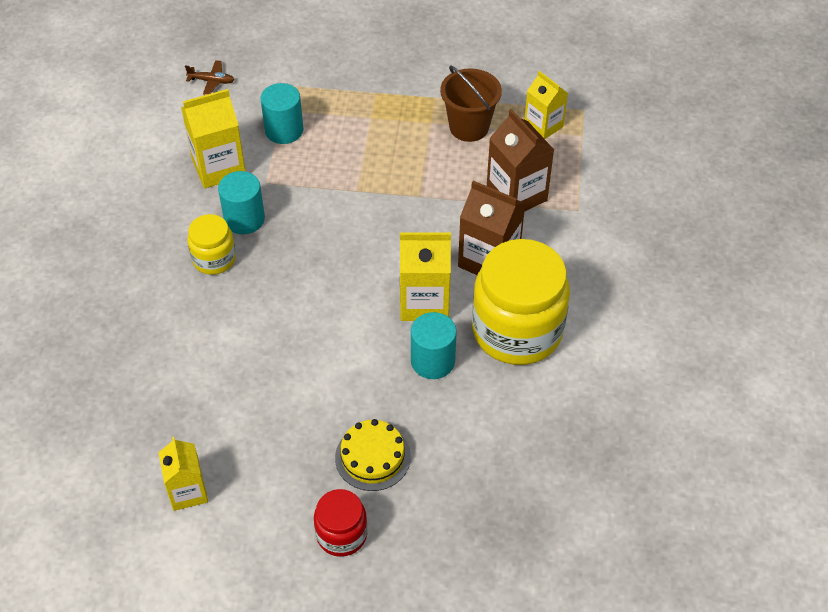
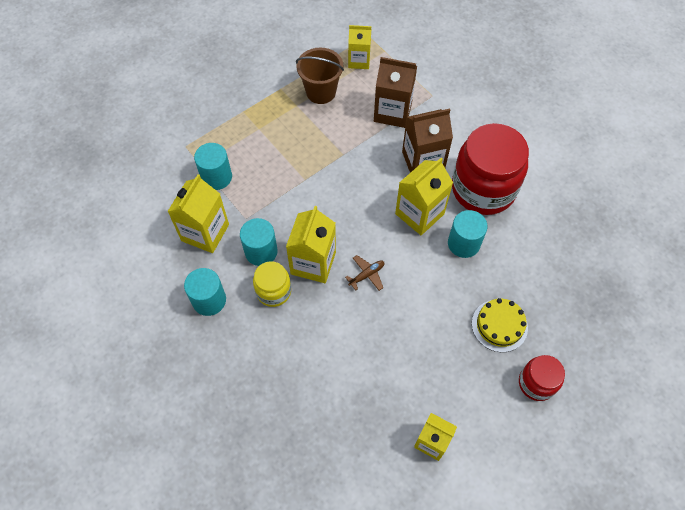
camera: 45 degrees left, 10 degrees up
brown plane [185,60,234,95] -> brown plane moved to [345,255,384,291]
yellow jar [472,239,570,365] -> red jar [452,123,529,215]
none -> turquoise cylinder [184,268,226,316]
none -> yellow carton [286,206,336,283]

